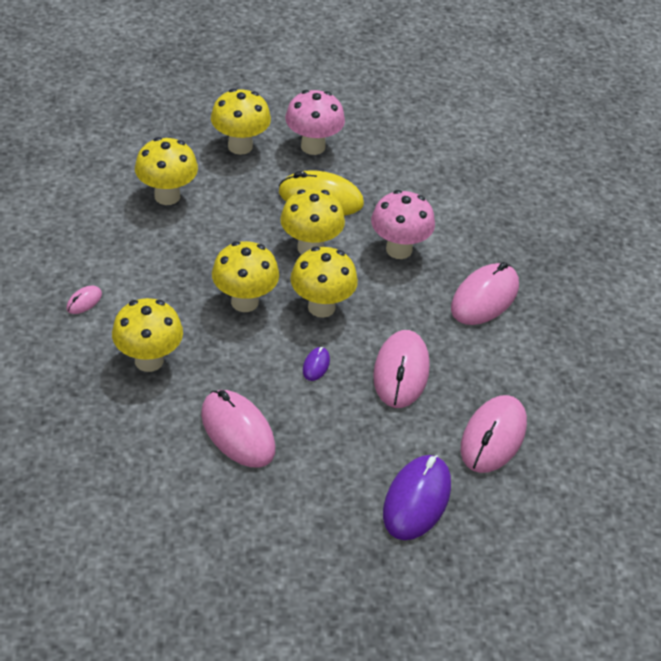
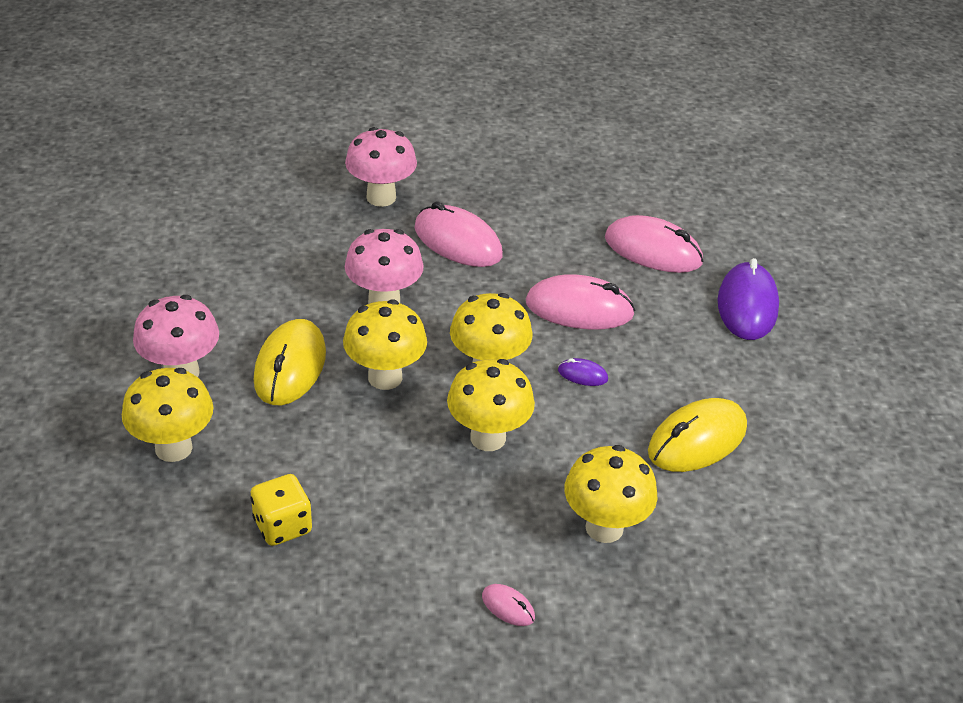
camera: 90 degrees left, 5 degrees down
yellow mushroom [135,137,198,205] -> yellow dice [250,474,312,546]
pink mouse [201,390,276,468] -> yellow mouse [648,398,747,472]
purple mouse [383,455,451,540] -> purple mouse turned 75 degrees clockwise [717,258,779,340]
none -> pink mushroom [345,127,417,207]

